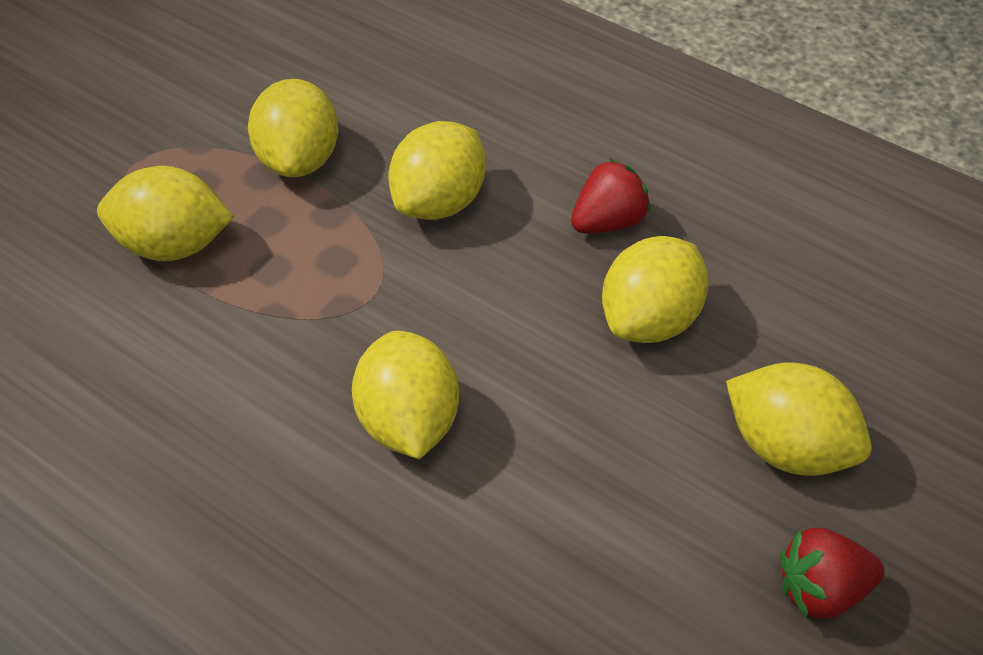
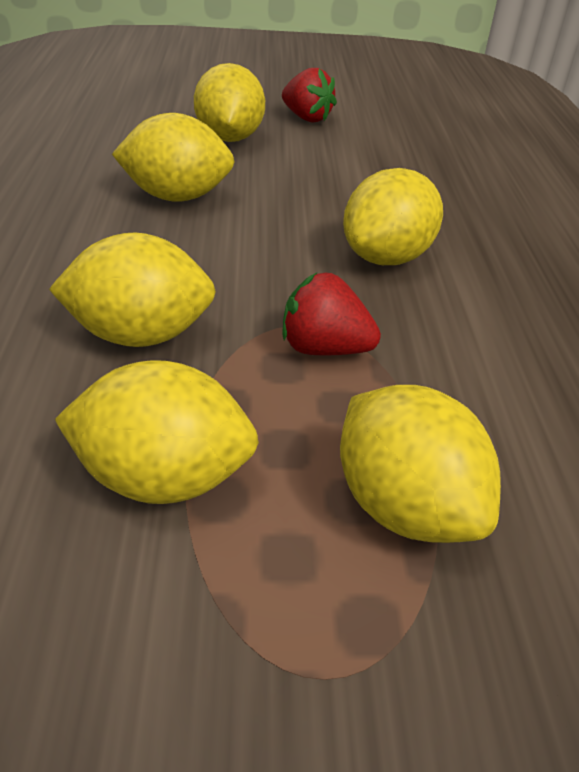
camera: 130 degrees left, 10 degrees down
yellow lemon [248,79,339,177] -> yellow lemon turned 45 degrees clockwise [54,360,259,504]
red strawberry [571,159,651,233] -> red strawberry moved to [282,272,381,355]

